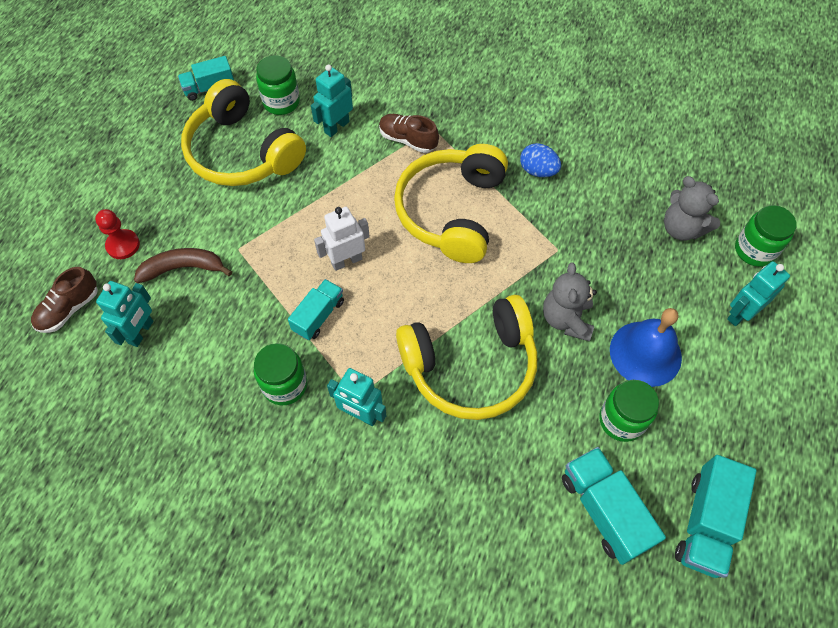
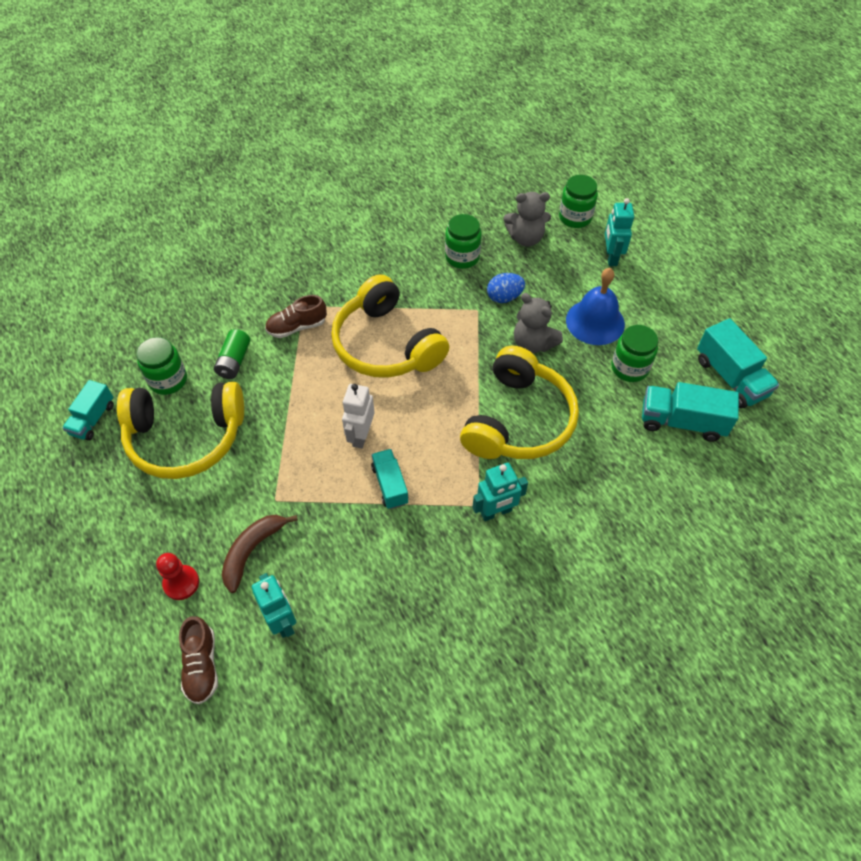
camera: 50 degrees left, 5 degrees down
green jar [254,343,307,405] -> green jar moved to [445,214,482,269]
turquoise robot [311,64,353,137] -> green battery [214,329,250,379]
blue egg [520,143,561,177] -> blue egg moved to [487,273,525,303]

